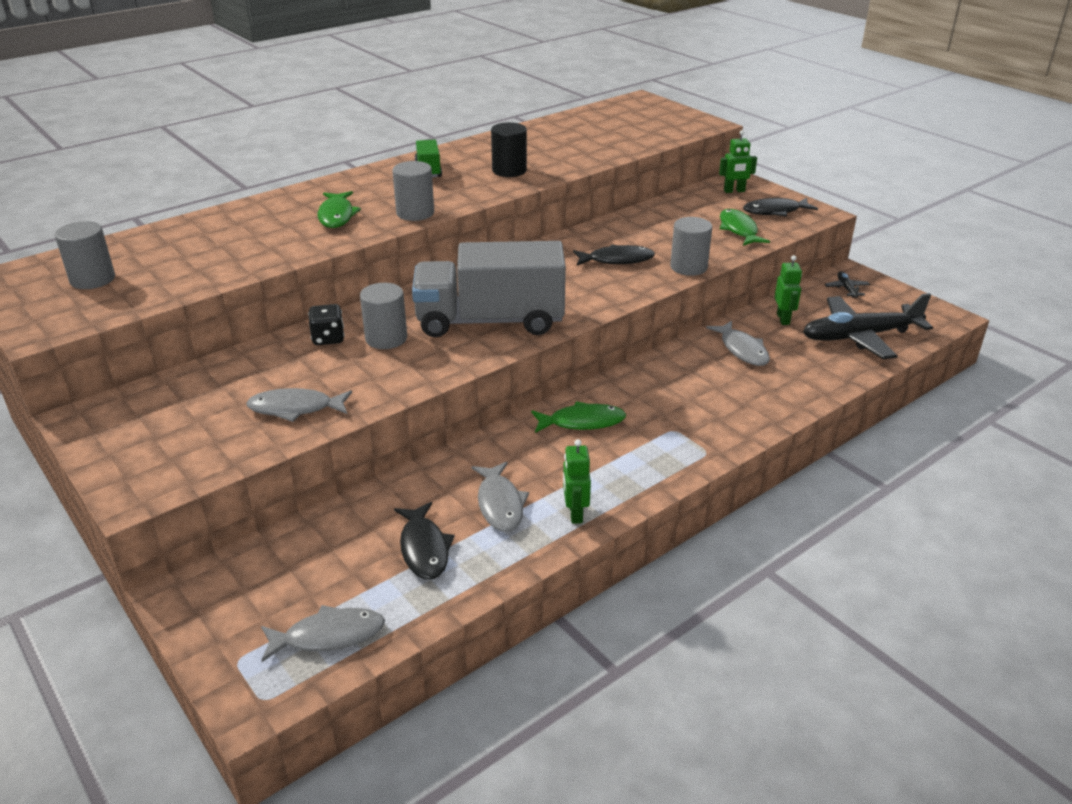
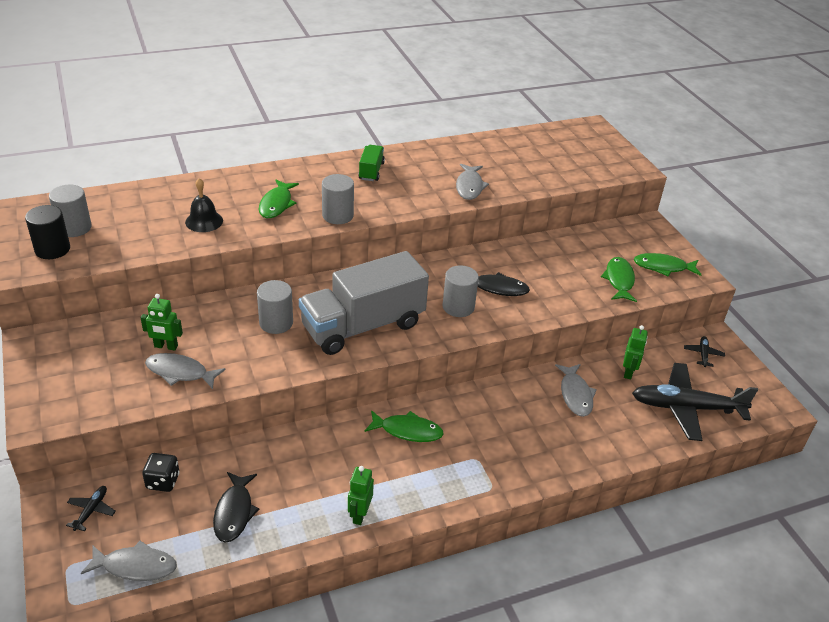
camera: 15 degrees right, 5 degrees up
black dice [308,304,344,345] -> black dice moved to [142,453,180,492]
grey truck [412,241,566,337] -> grey truck turned 45 degrees counterclockwise [299,251,429,355]
grey fish [472,462,529,532] -> grey fish moved to [456,163,489,200]
black cylinder [491,122,527,177] -> black cylinder moved to [25,205,70,259]
grey cylinder [670,217,712,276] -> grey cylinder moved to [442,265,479,317]
green robot [719,130,757,193] -> green robot moved to [141,294,183,350]
black fish [743,198,818,217] -> green fish [634,253,702,277]
none -> black plane [66,486,116,531]
none -> black bell [185,178,223,232]

